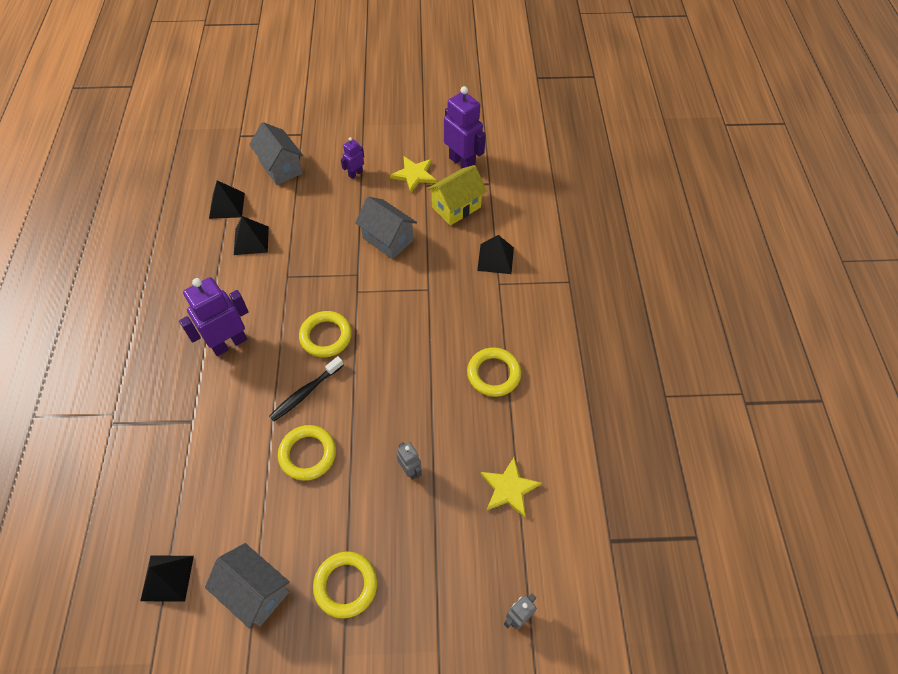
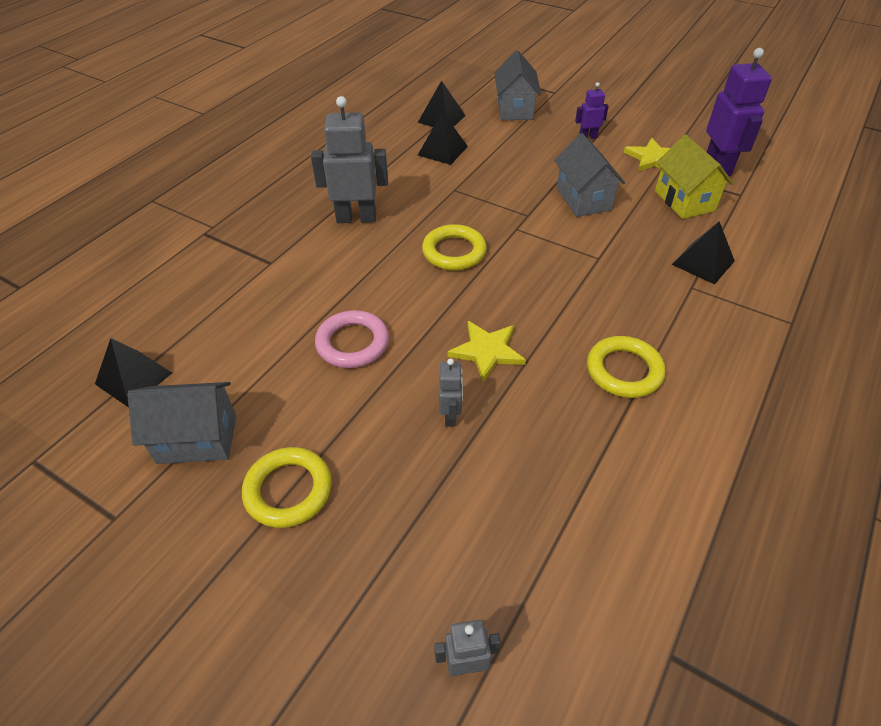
camera: 35 degrees right, 10 degrees down
purple robot [179,277,249,356] -> grey robot [311,96,388,223]
grey house [205,543,290,629] -> grey house turned 75 degrees counterclockwise [127,382,236,464]
black toothbrush [269,356,344,421] -> none
yellow ring [278,425,336,481] -> pink ring [315,310,389,368]
yellow house [427,165,487,226] -> yellow house turned 75 degrees clockwise [655,135,733,219]
yellow star [481,458,541,517] -> yellow star moved to [447,321,526,382]

